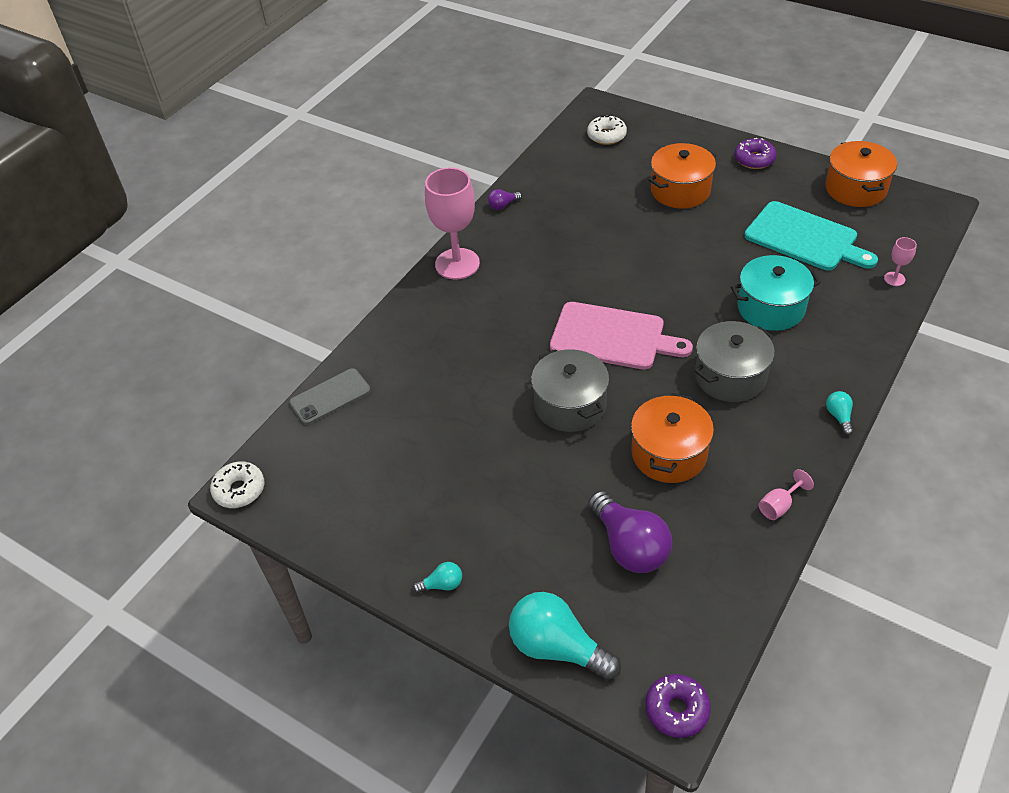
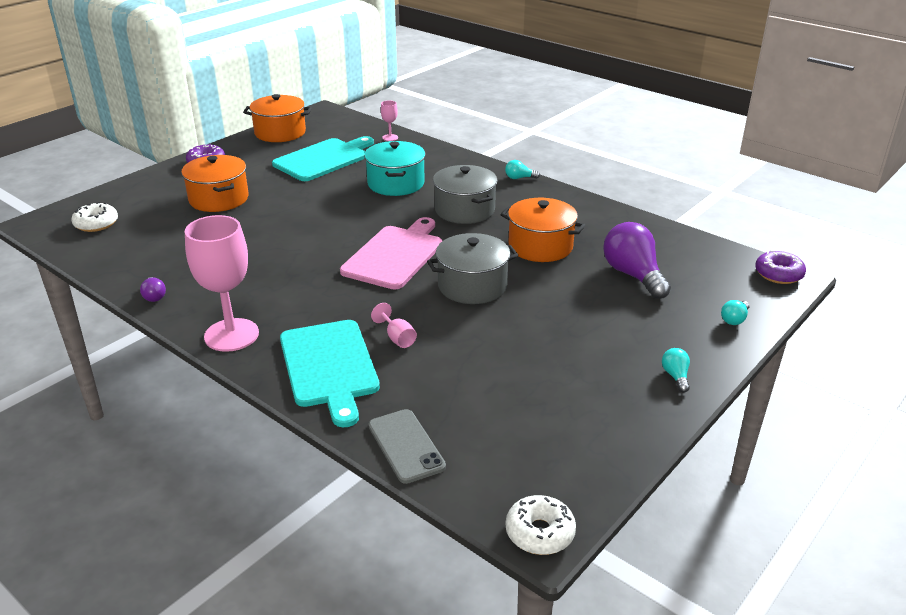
camera: 85 degrees left, 15 degrees down
turquoise light bulb [509,592,621,680] -> turquoise light bulb [721,300,750,325], size x0.46
purple light bulb [588,491,672,573] -> purple light bulb turned 90 degrees counterclockwise [603,222,671,299]
pink goblet [759,469,814,520] -> pink goblet moved to [371,303,417,348]
none -> turquoise cutting board [280,320,380,427]

